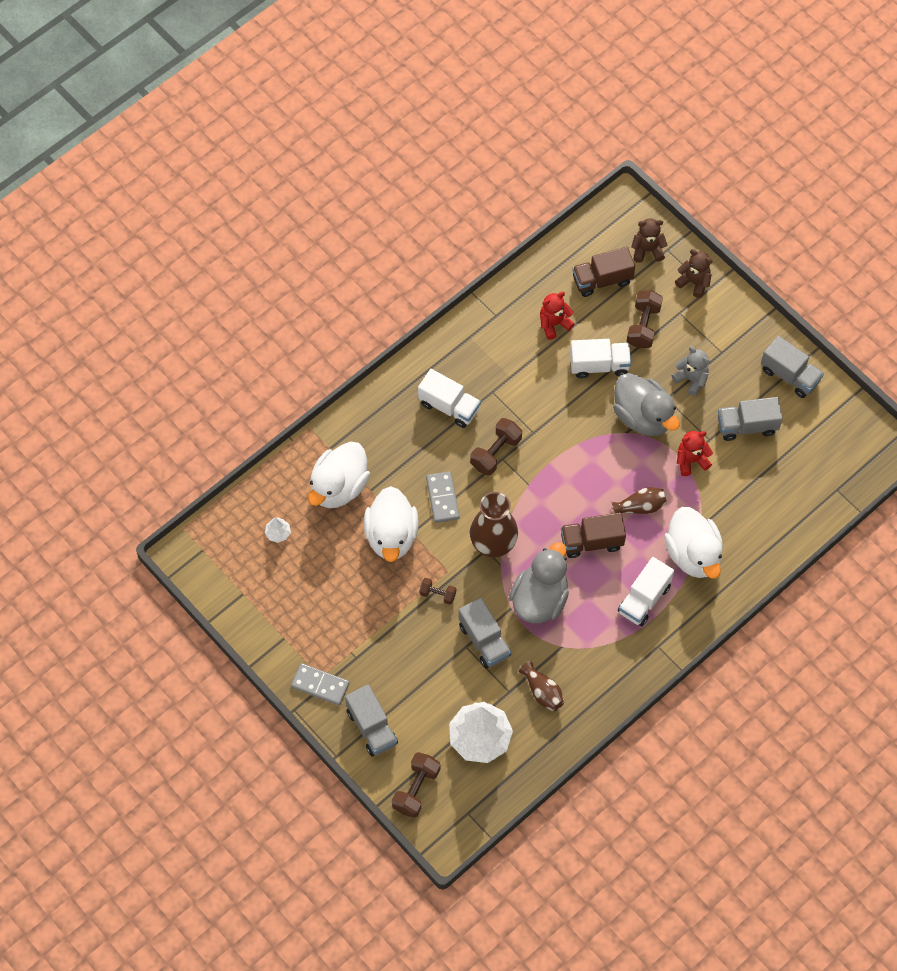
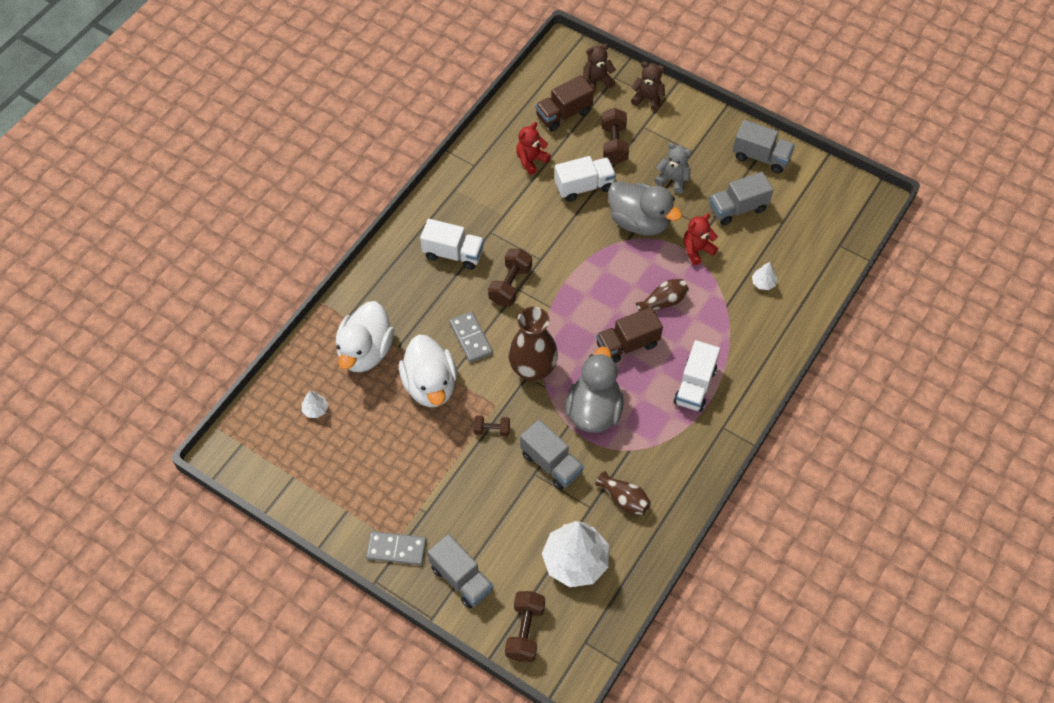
camera: 15 degrees left, 5 degrees down
white duck [664,507,723,579] -> none
none -> white tree [752,262,777,290]

